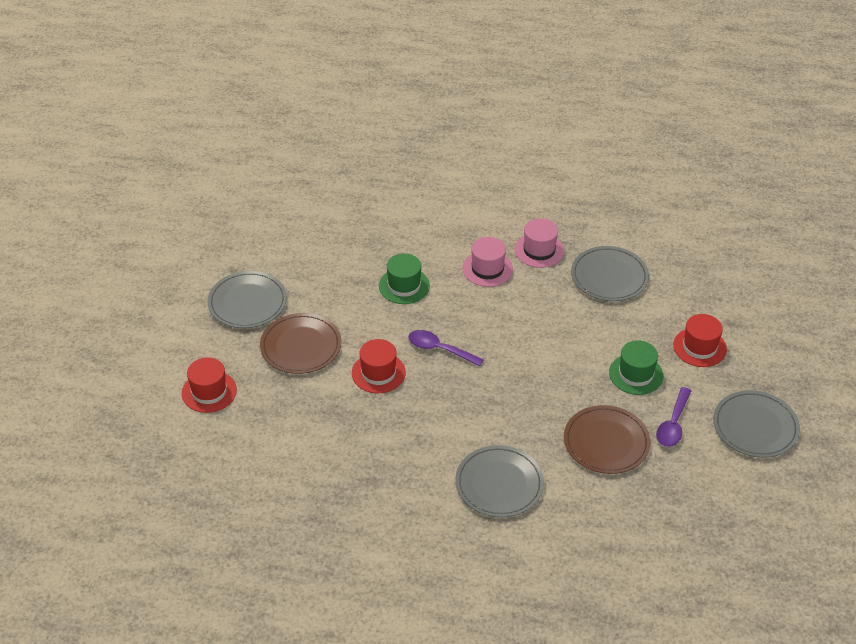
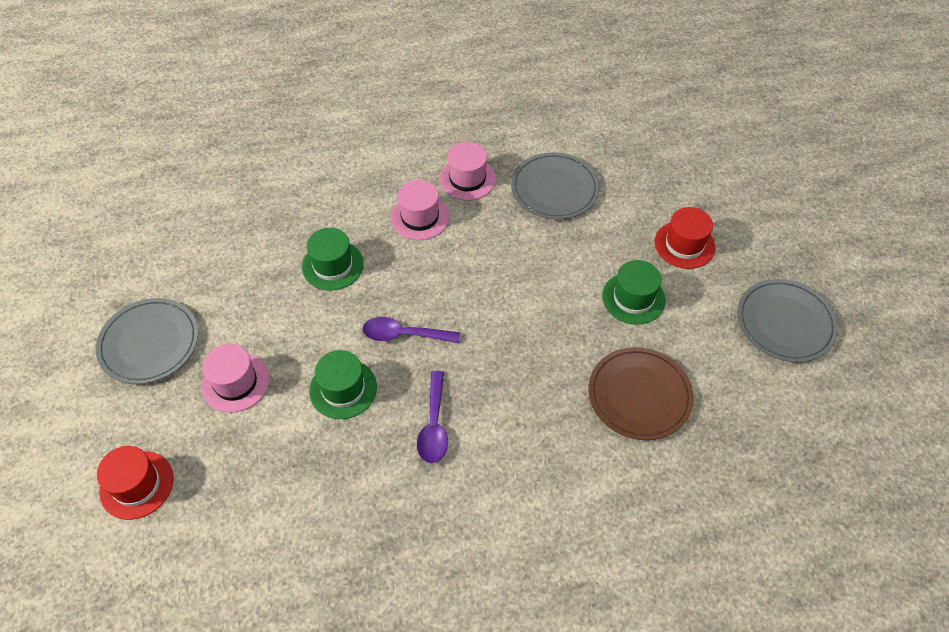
camera: 20 degrees left, 10 degrees up
brown plate [260,313,342,374] -> pink hat [201,344,269,413]
red hat [352,339,406,393] -> green hat [309,350,377,419]
grey plate [455,445,544,517] -> none
purple spoon [656,387,691,447] -> purple spoon moved to [417,371,448,463]

